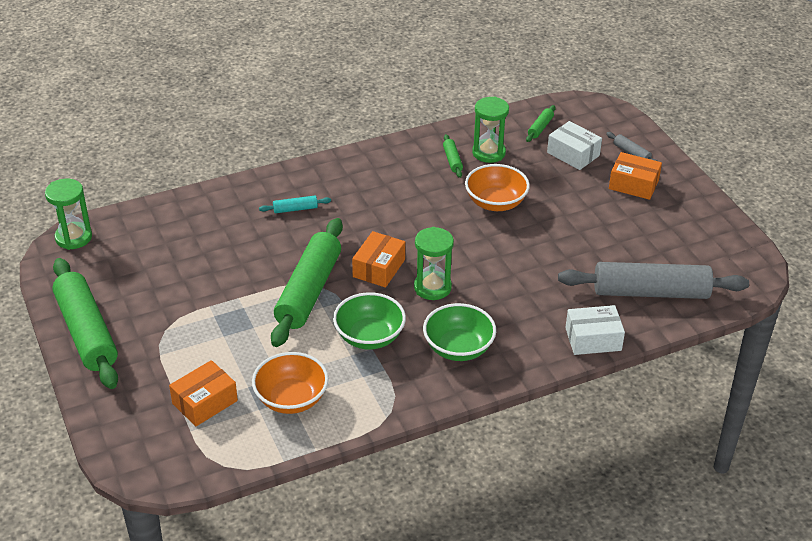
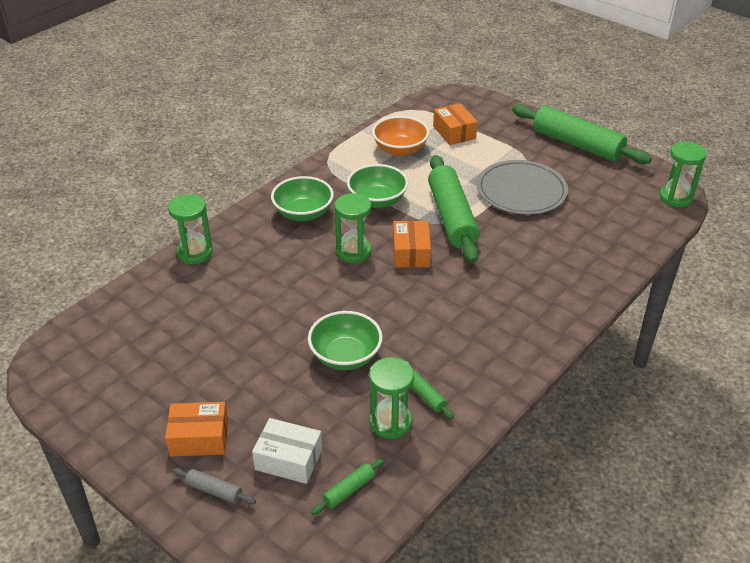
camera: 155 degrees right, 0 degrees up
orange box [169,360,238,426] -> orange box turned 45 degrees counterclockwise [433,103,478,145]
turquoise rolling pin [259,196,331,213] -> none
orange bowl [465,164,530,211] -> green bowl [308,311,383,370]
green rolling pin [526,105,556,142] -> green rolling pin turned 45 degrees clockwise [311,458,385,515]
grey rolling pin [558,262,749,299] -> none
white box [565,305,625,355] -> green hourglass [168,194,213,264]
none -> grey plate [477,160,568,215]

